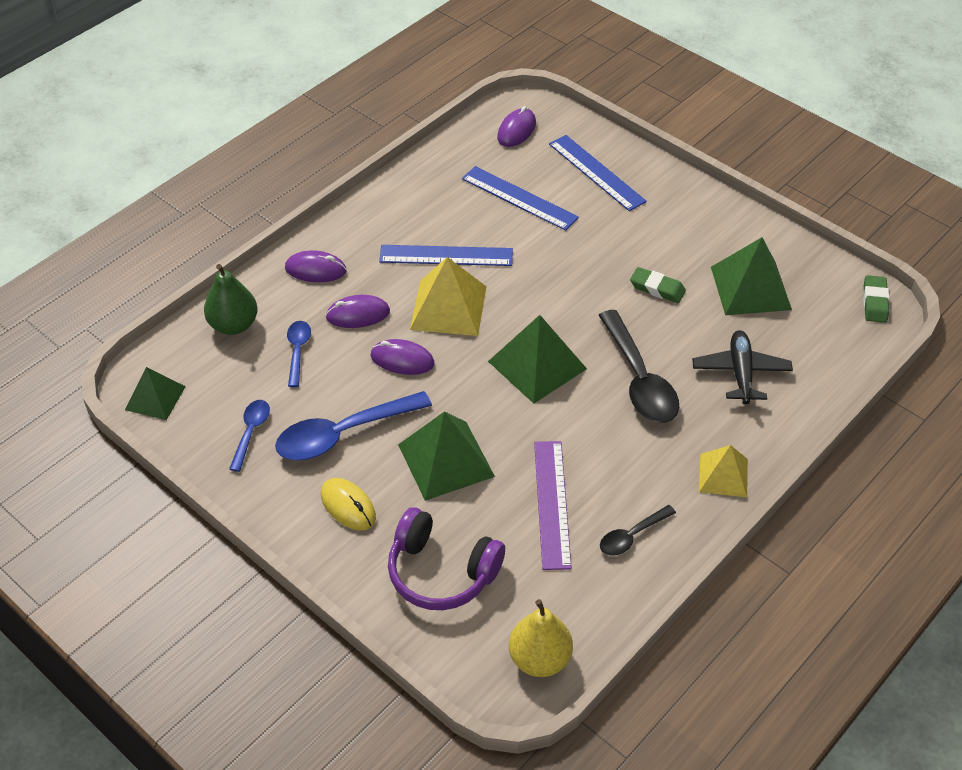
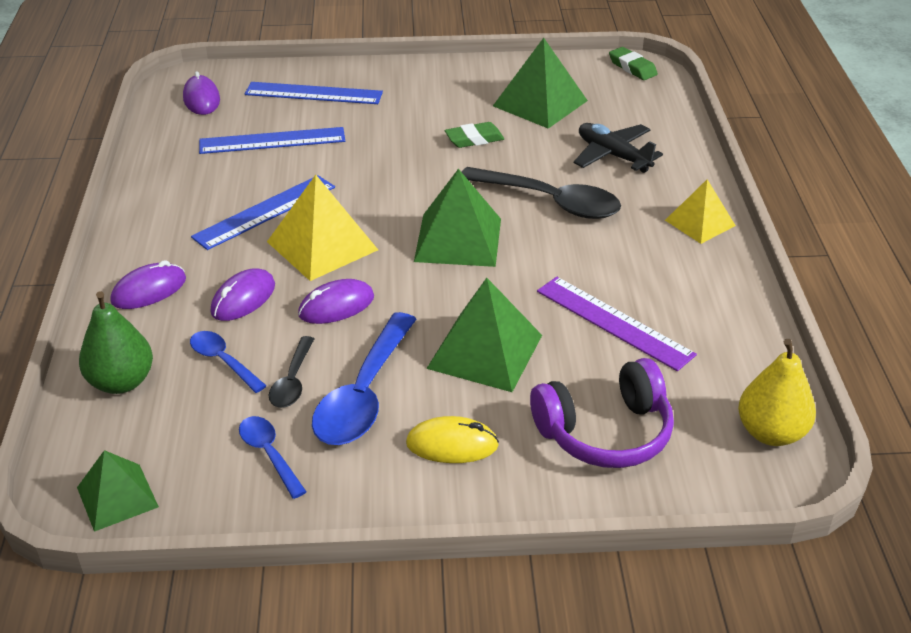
camera: 45 degrees left, 10 degrees down
black spoon [600,505,676,556] -> black spoon moved to [269,336,314,408]

